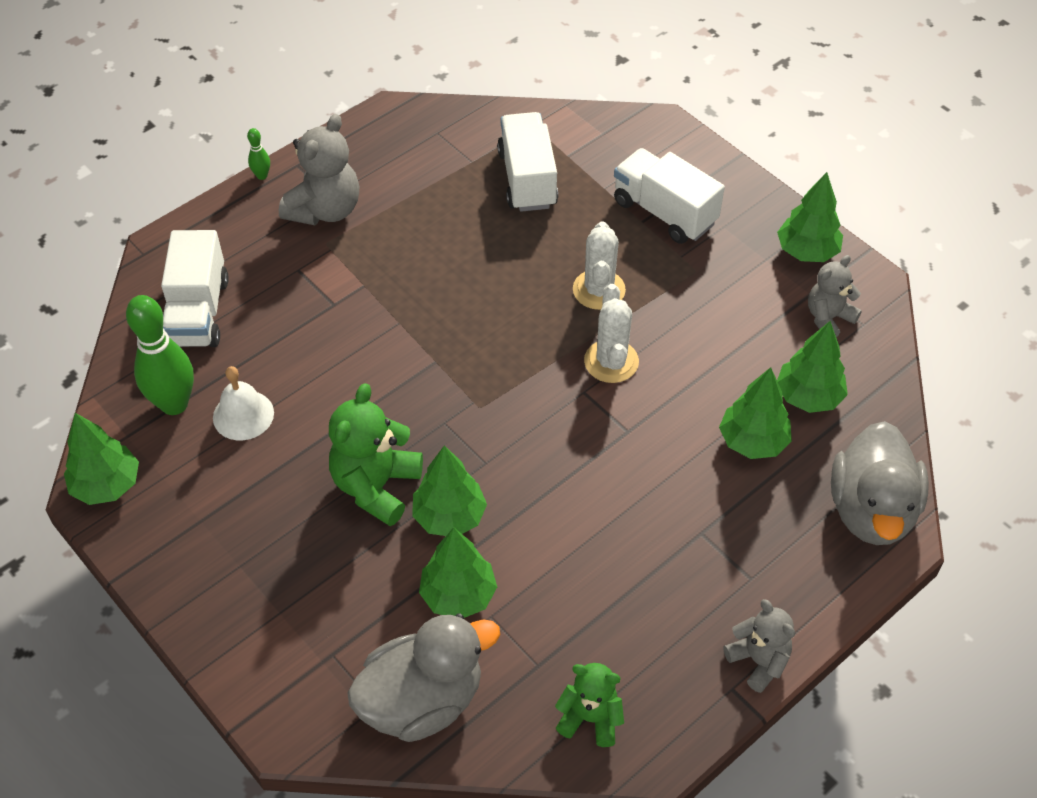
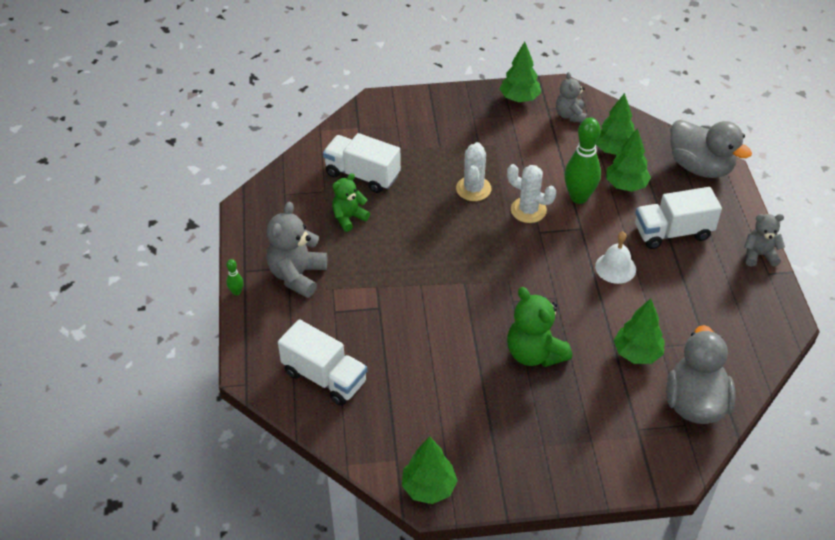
camera: 55 degrees left, 5 degrees down
green bowling pin [126,295,194,415] -> green bowling pin moved to [564,118,601,204]
white bell [213,366,274,440] -> white bell moved to [595,232,636,284]
grey teddy bear [279,114,359,225] -> grey teddy bear turned 135 degrees counterclockwise [267,202,327,298]
green tree [412,445,487,536] -> none
green teddy bear [555,663,624,747] -> green teddy bear moved to [332,173,370,232]
white cactus [573,221,626,310] -> white cactus turned 60 degrees clockwise [456,142,491,201]
white truck [614,148,725,244] -> white truck moved to [635,187,722,249]

